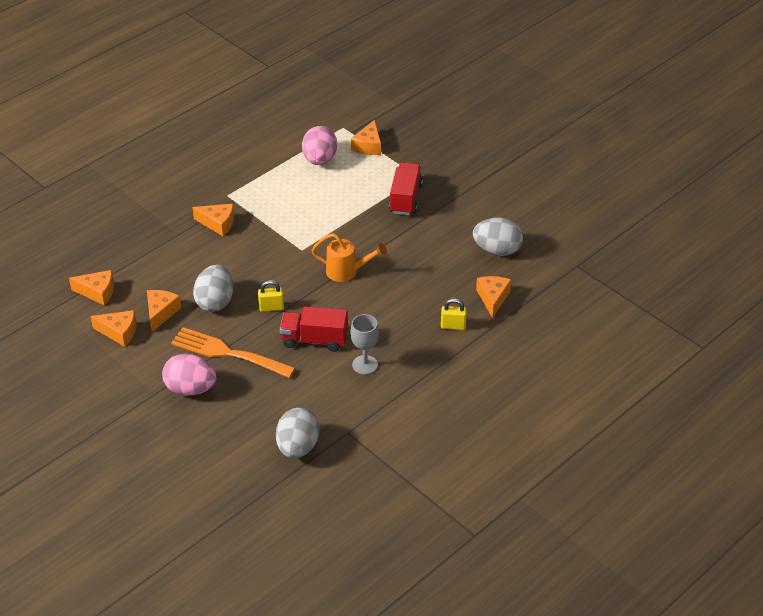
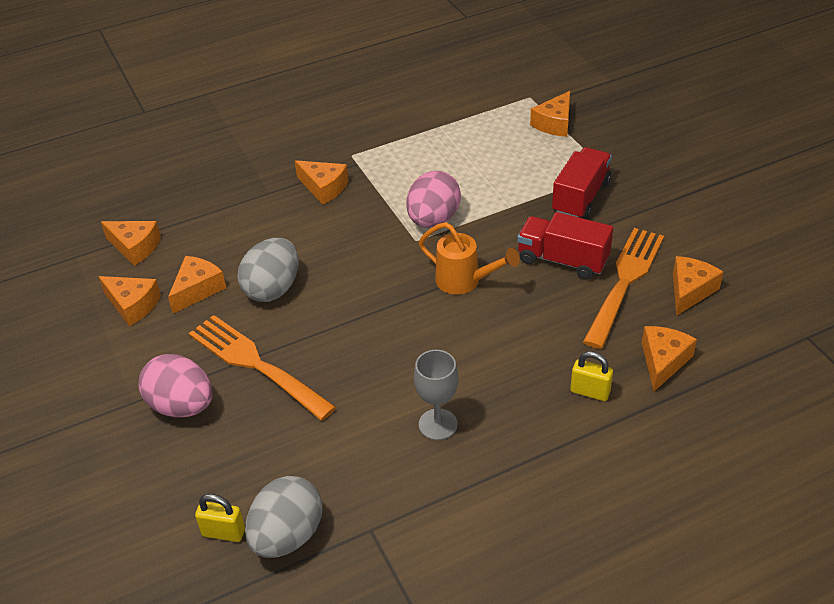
camera: 20 degrees right, 0 degrees up
yellow padlock [258,280,284,312] -> yellow padlock moved to [195,494,245,542]
red truck [280,306,348,352] -> red truck moved to [517,212,613,280]
pink egg [302,126,337,165] -> pink egg moved to [406,171,461,228]
grey egg [473,218,523,256] -> orange cheese [673,256,723,316]
none -> orange fork [583,228,664,349]

